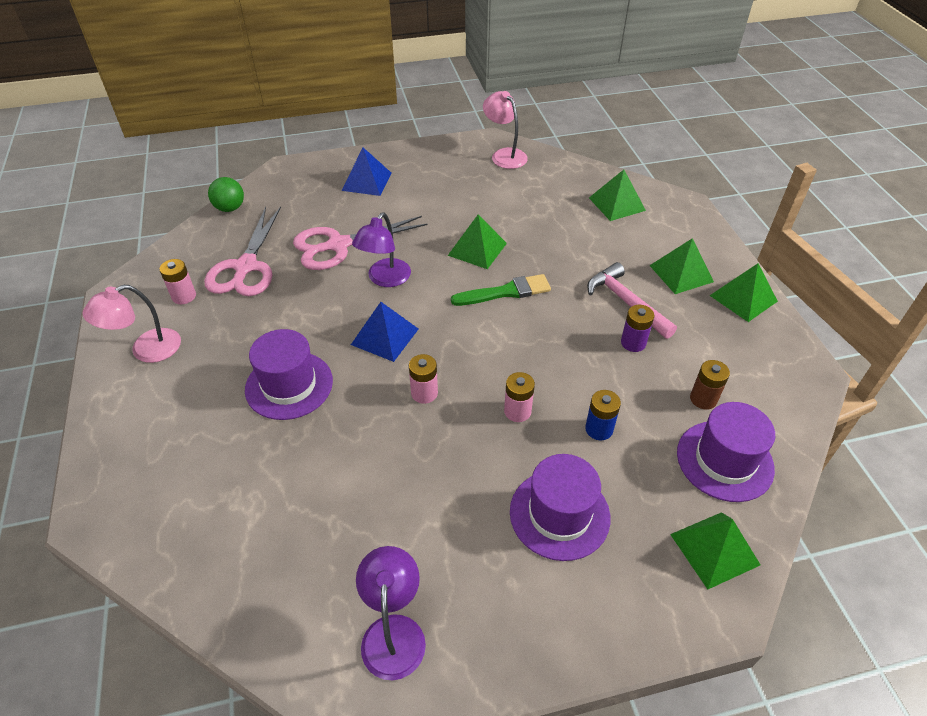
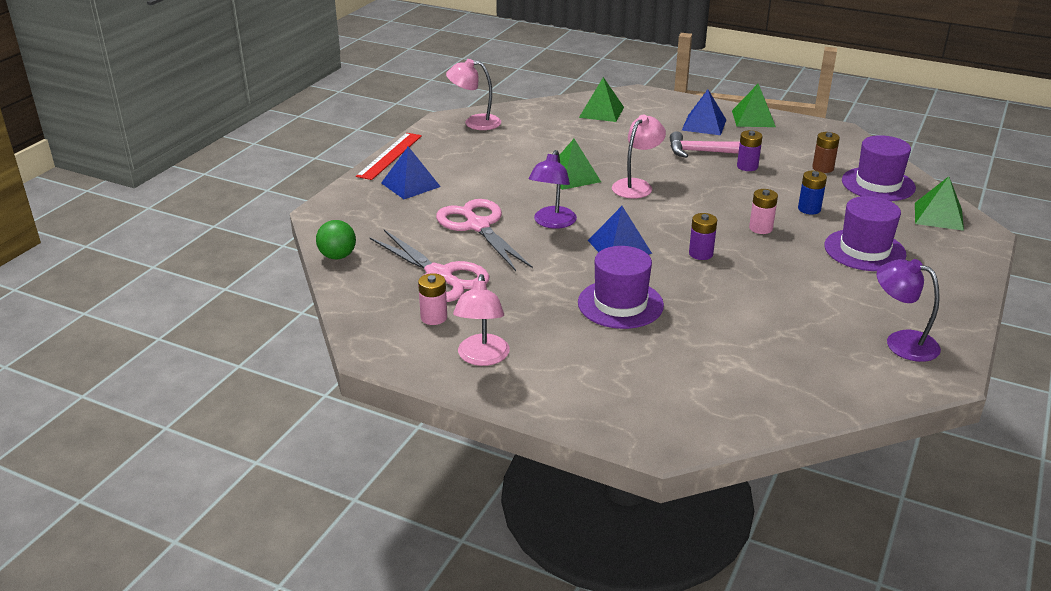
camera: 50 degrees left, 15 degrees down
pink scissors [293,216,428,270] -> pink scissors turned 135 degrees clockwise [436,199,533,271]
purple lamp [352,212,411,287] -> purple lamp turned 45 degrees clockwise [529,150,577,229]
pink battery [409,354,438,404] -> purple battery [689,213,717,260]
green brush [451,274,551,306] -> pink lamp [612,115,666,199]
green pyramid [649,238,714,294] -> blue pyramid [682,90,726,135]
none -> red ruler [356,133,422,180]

